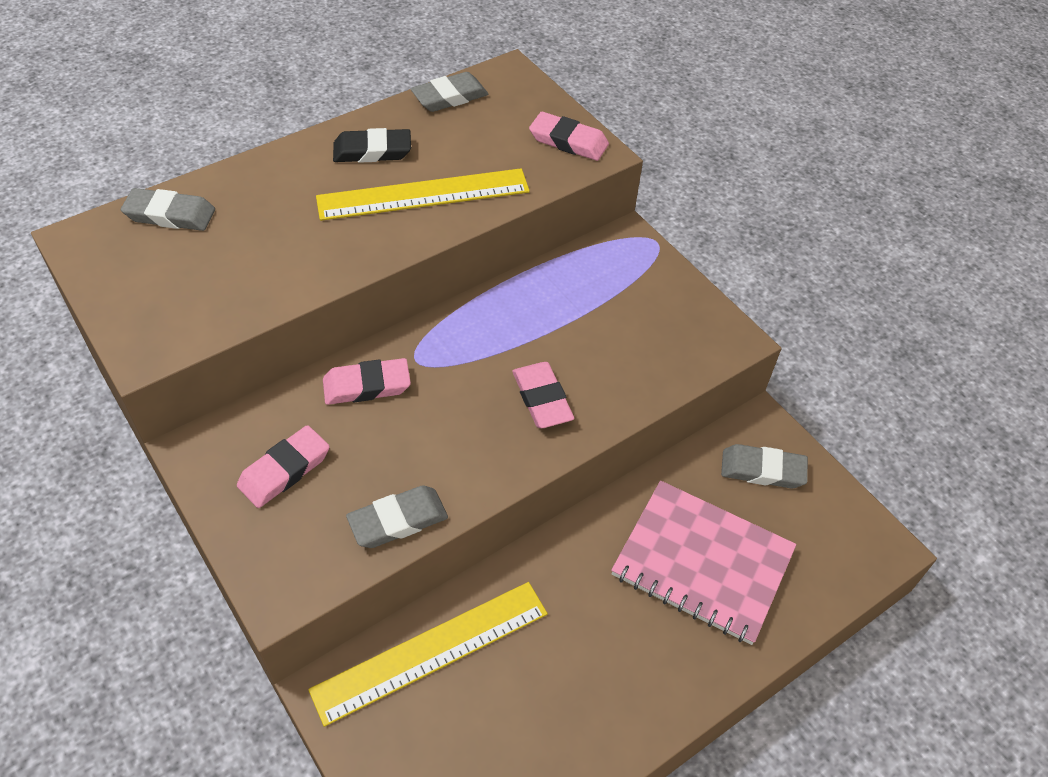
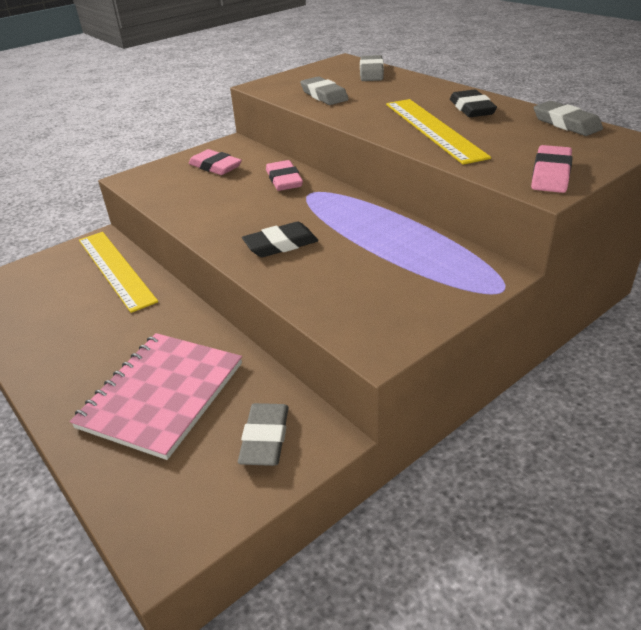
camera: 90 degrees right, 15 degrees down
grey eraser [346,485,448,548] -> grey eraser moved to [300,76,349,105]
pink eraser [512,362,574,428] -> black eraser [242,222,318,257]

